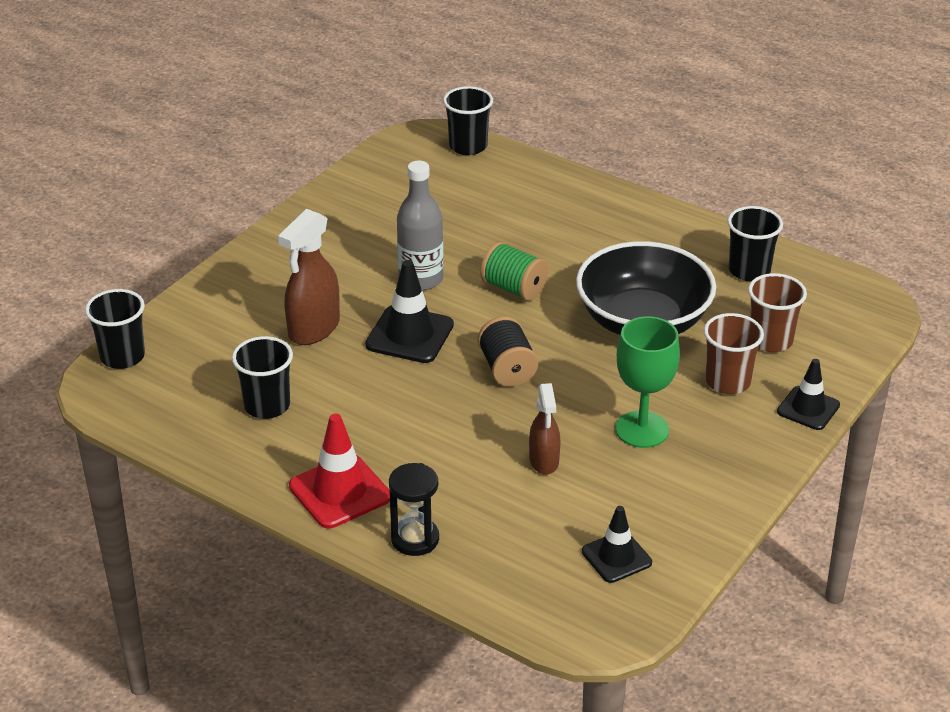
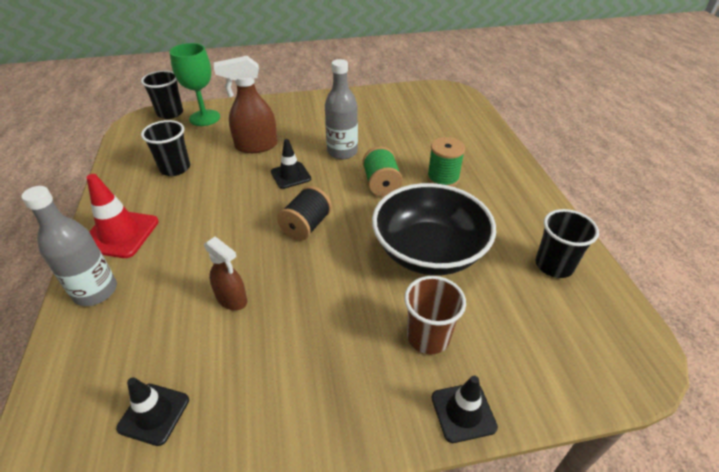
camera: 45 degrees right, 5 degrees up
black traffic cone [365,260,454,363] -> black traffic cone [271,139,311,189], size x0.66
black hourglass [389,463,439,556] -> grey bottle [21,186,117,306]
black cup [443,86,493,155] -> none
brown spray bottle [529,383,561,475] -> brown spray bottle turned 90 degrees counterclockwise [204,236,247,310]
green goblet [615,316,680,448] -> green goblet moved to [170,43,220,126]
brown cup [748,273,807,352] -> none
none -> green spool [427,137,465,187]

